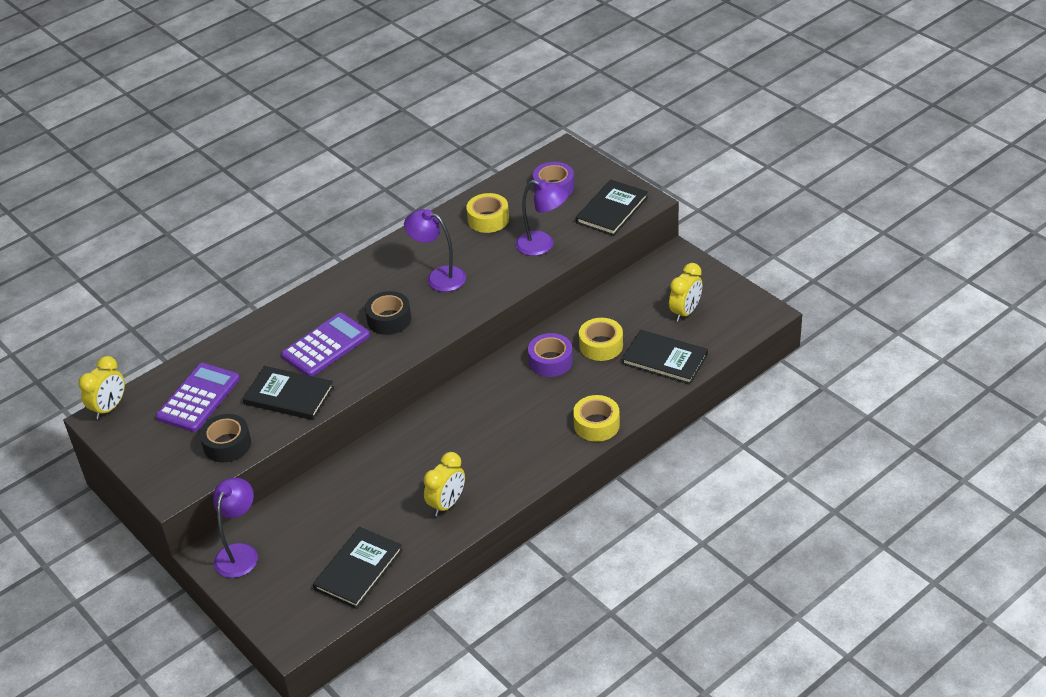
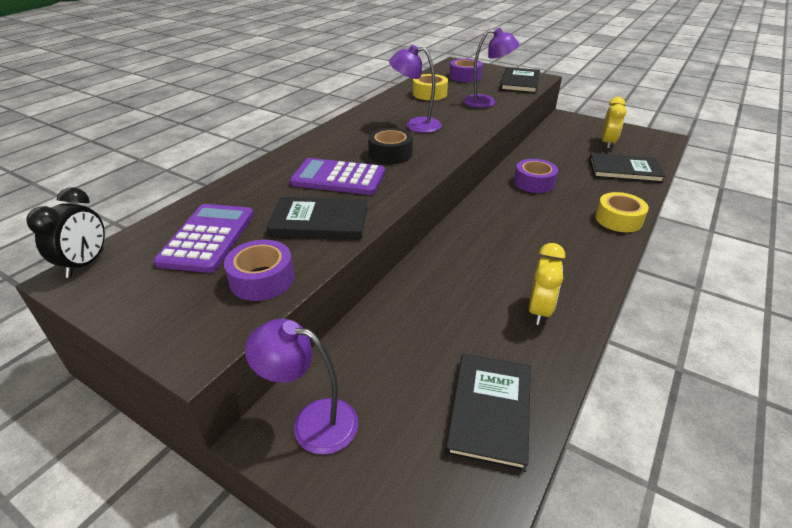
camera: 20 degrees left, 5 degrees down
yellow clock [78,356,125,419] -> black clock [26,187,105,278]
black tape [200,414,251,462] -> purple tape [224,240,294,301]
purple lamp [213,478,258,578] -> purple lamp turned 75 degrees counterclockwise [245,319,358,455]
purple calculator [281,313,370,376] -> purple calculator turned 105 degrees counterclockwise [290,158,385,195]
yellow tape [579,318,623,361] -> none

